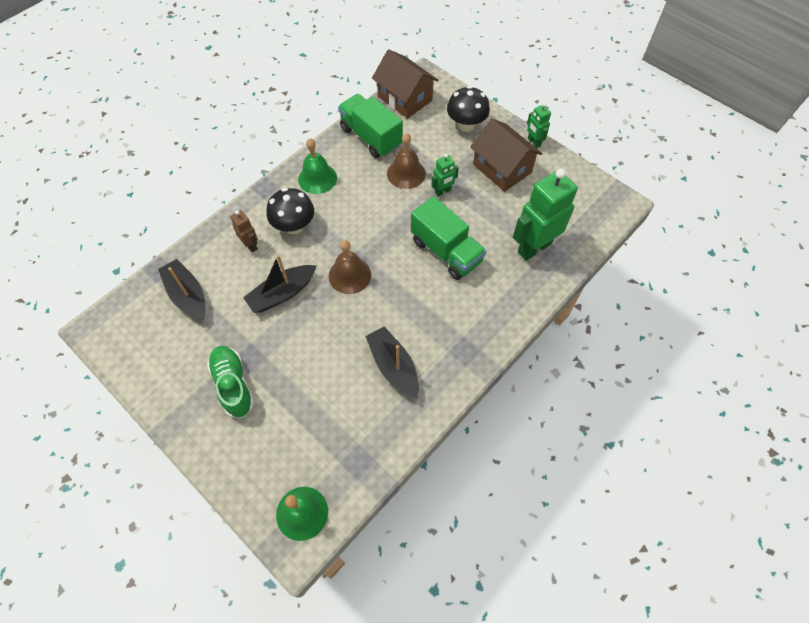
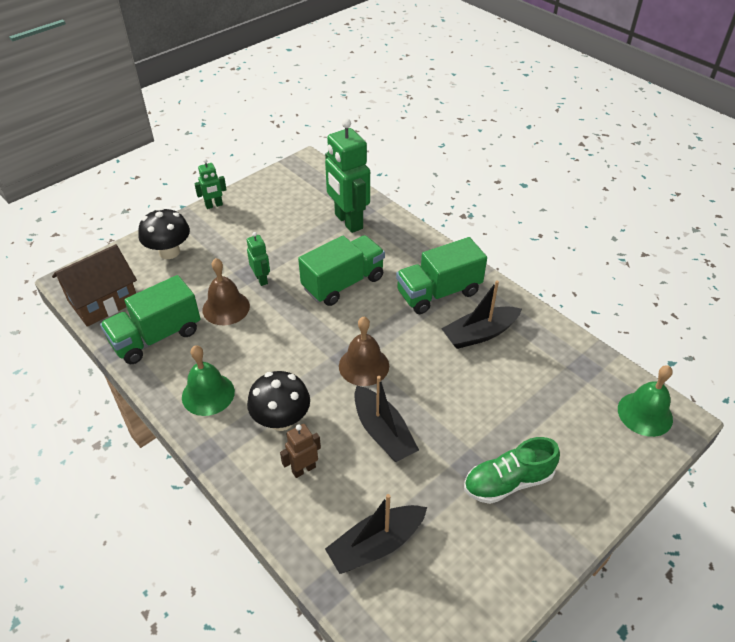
camera: 85 degrees left, 15 degrees down
brown house [470,118,542,192] -> none
none -> green truck [396,237,487,314]

